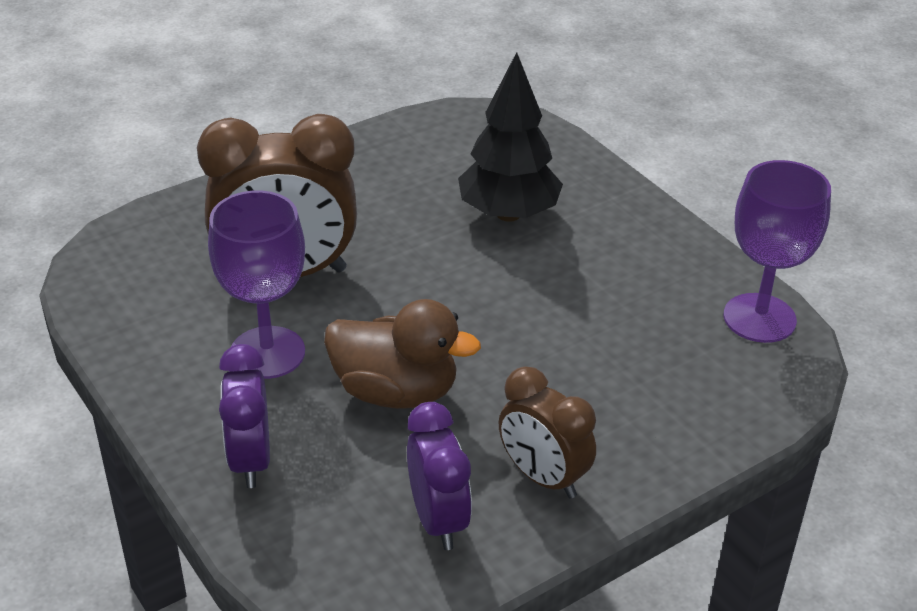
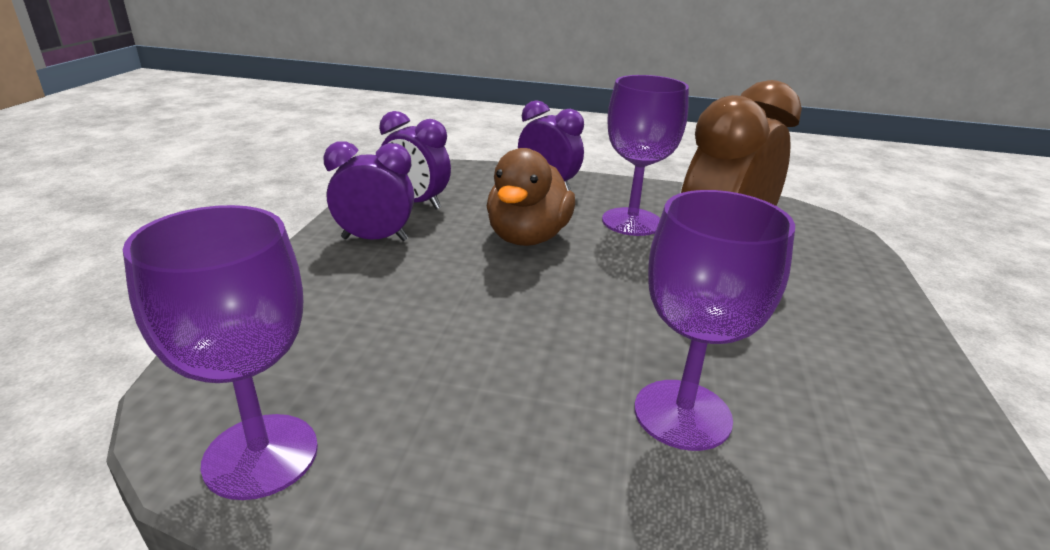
camera: 135 degrees right, 10 degrees down
brown duck [324,299,481,409] -> brown duck turned 45 degrees counterclockwise [487,148,575,246]
black tree [458,52,563,222] -> purple goblet [634,190,795,451]
brown clock [499,366,596,499] -> purple clock [323,141,414,241]

